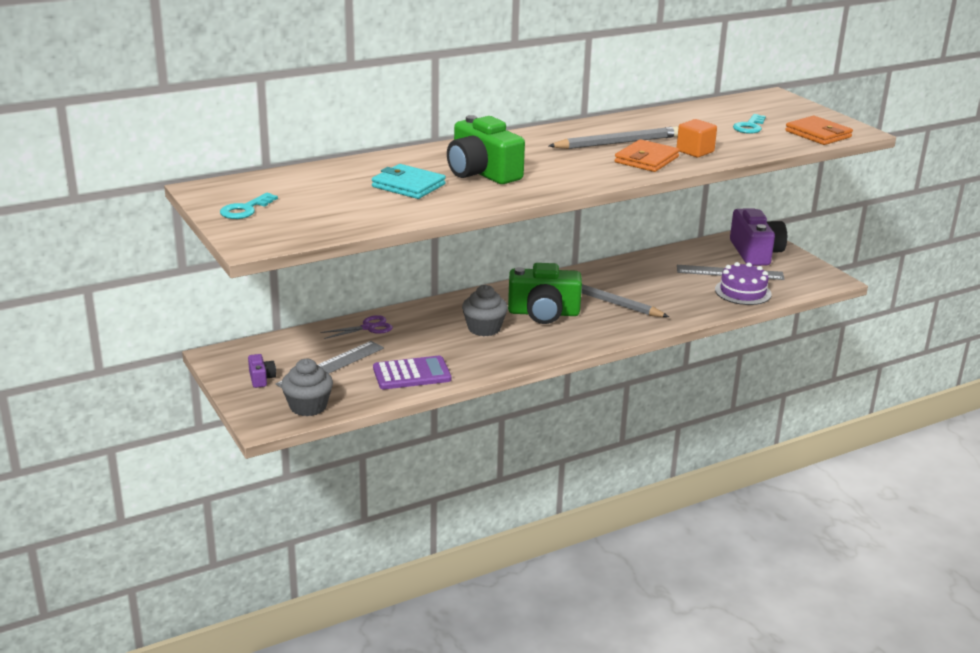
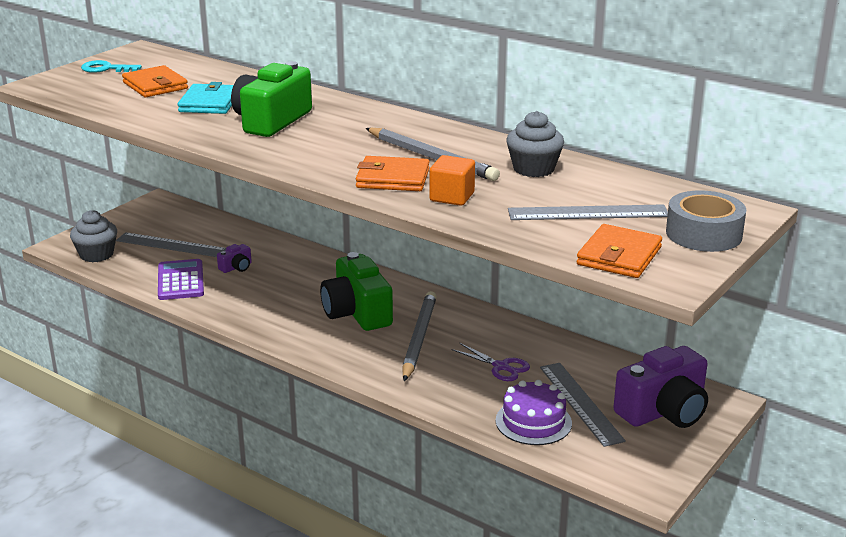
camera: 65 degrees right, 0 degrees up
purple camera [248,354,276,388] -> purple camera moved to [217,244,252,273]
purple scissors [320,315,393,339] -> purple scissors moved to [452,343,530,381]
purple calculator [373,356,451,389] -> purple calculator turned 150 degrees counterclockwise [158,259,204,300]
grey cupcake [462,285,508,336] -> grey cupcake moved to [506,111,564,177]
turquoise key [733,114,766,134] -> grey ruler [508,204,668,220]
none -> orange wallet [122,65,188,97]
none -> grey tape [666,190,746,252]

